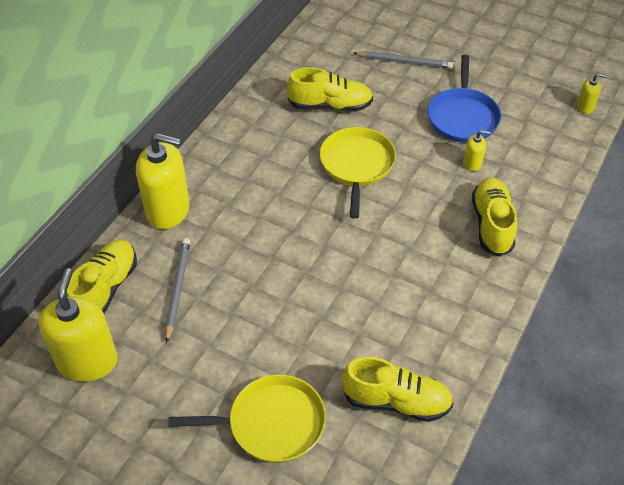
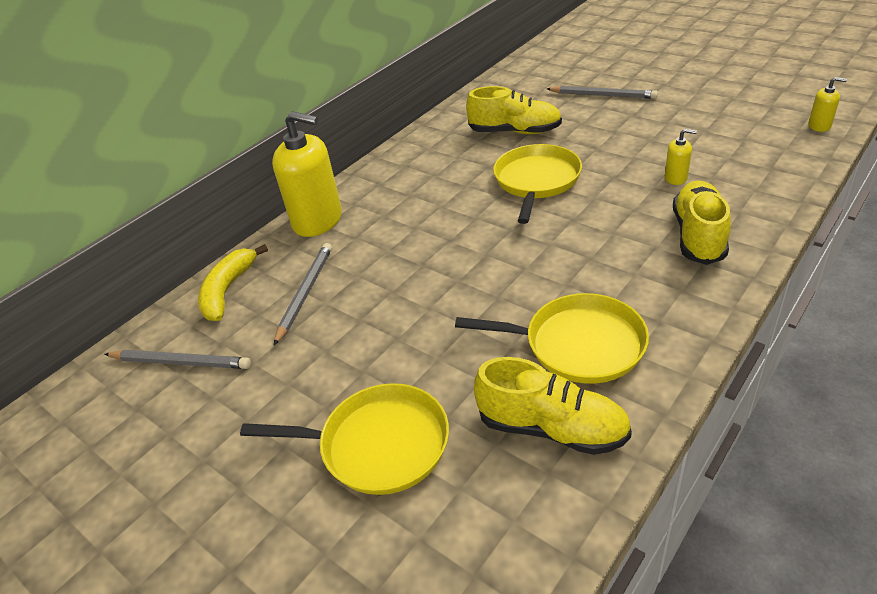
camera: 15 degrees right, 10 degrees down
yellow soap dispenser [38,268,118,382] -> grey pencil [105,350,251,369]
yellow shoe [67,240,137,313] -> yellow banana [198,244,268,321]
blue pan [428,55,501,143] -> none
none -> yellow pan [455,293,649,384]

